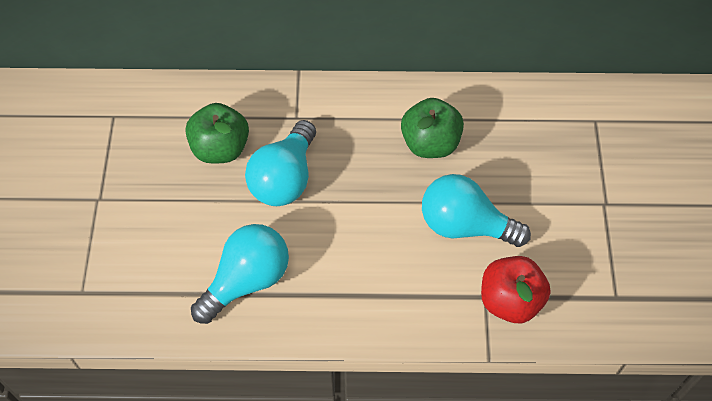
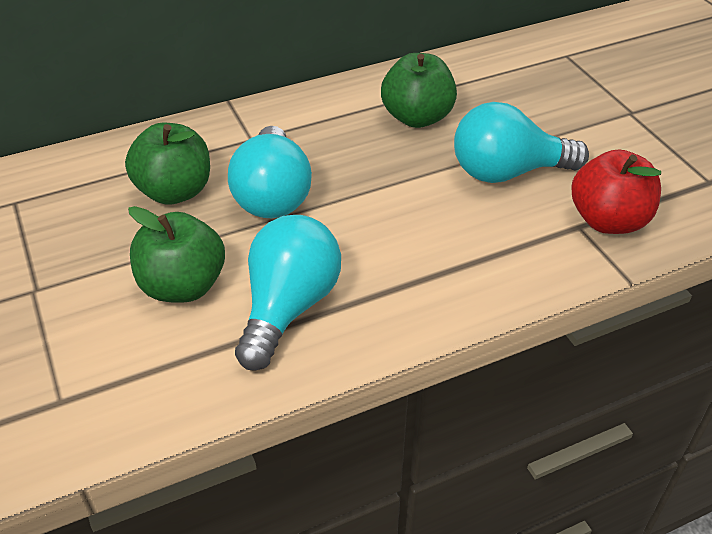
camera: 25 degrees left, 15 degrees down
none -> green apple [128,206,225,302]

